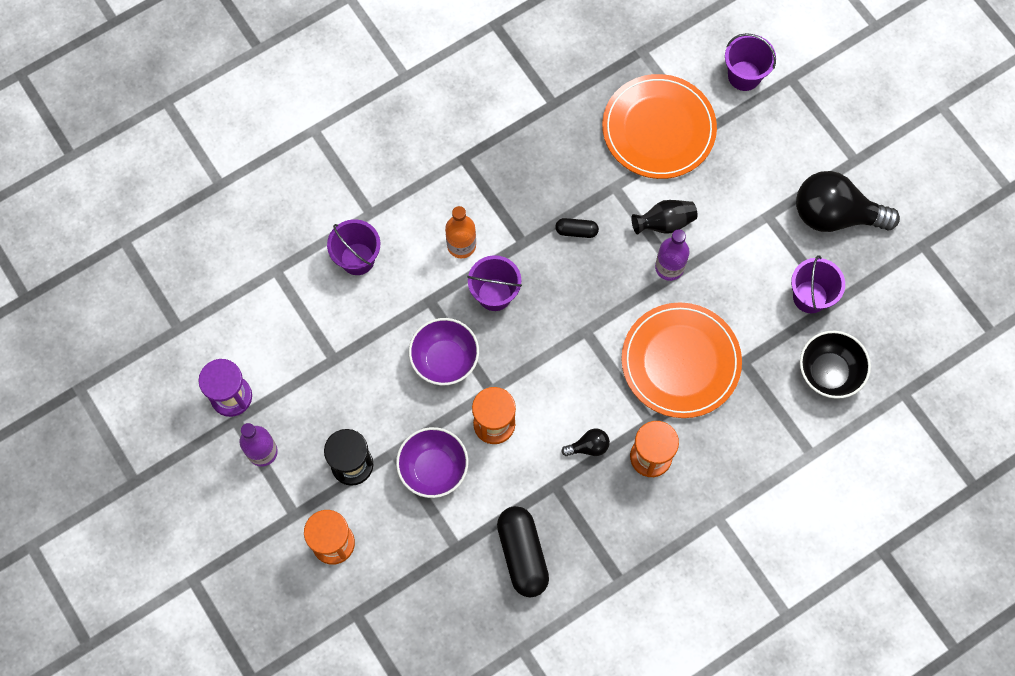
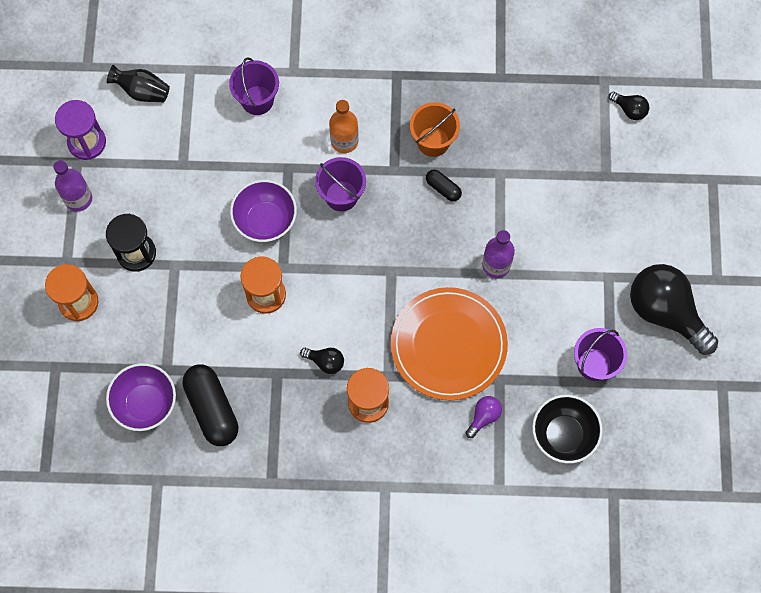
camera: 35 degrees right, 0 degrees up
purple bowl [396,427,468,498] -> purple bowl moved to [106,363,176,431]
black capsule [497,506,549,597] -> black capsule turned 45 degrees counterclockwise [183,364,239,446]
orange plate [602,74,717,179] -> none
black vase [631,200,698,235] -> black vase moved to [107,65,170,102]
purple bucket [725,33,776,91] -> none
none -> orange bucket [410,102,460,157]
none -> purple light bulb [466,396,502,438]
none -> black light bulb [608,92,649,120]

